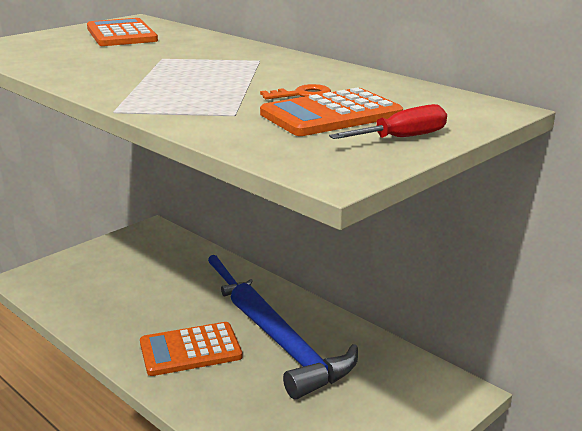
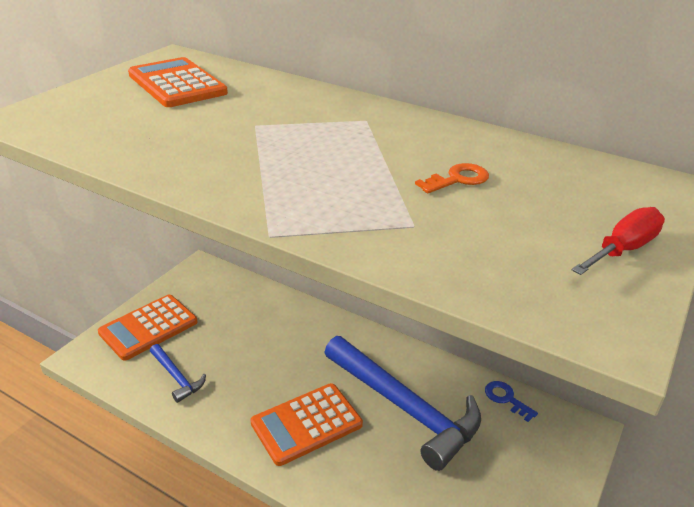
camera: 15 degrees left, 10 degrees up
blue hammer [208,255,253,297] -> blue hammer moved to [150,344,206,403]
orange calculator [260,87,403,136] -> orange calculator moved to [98,295,198,361]
none -> blue key [485,381,538,422]

